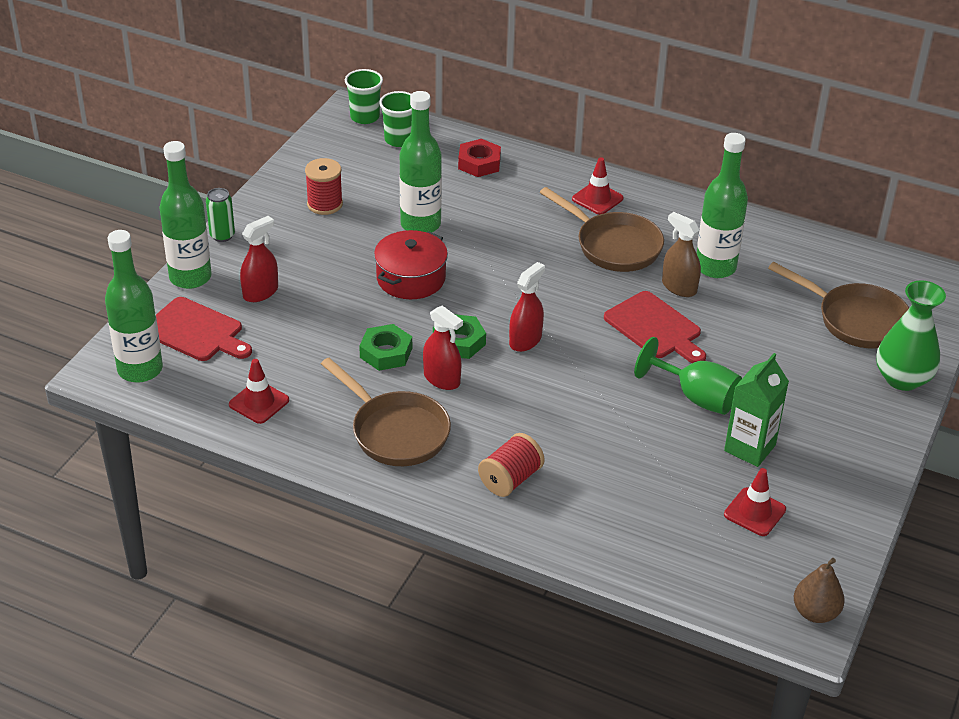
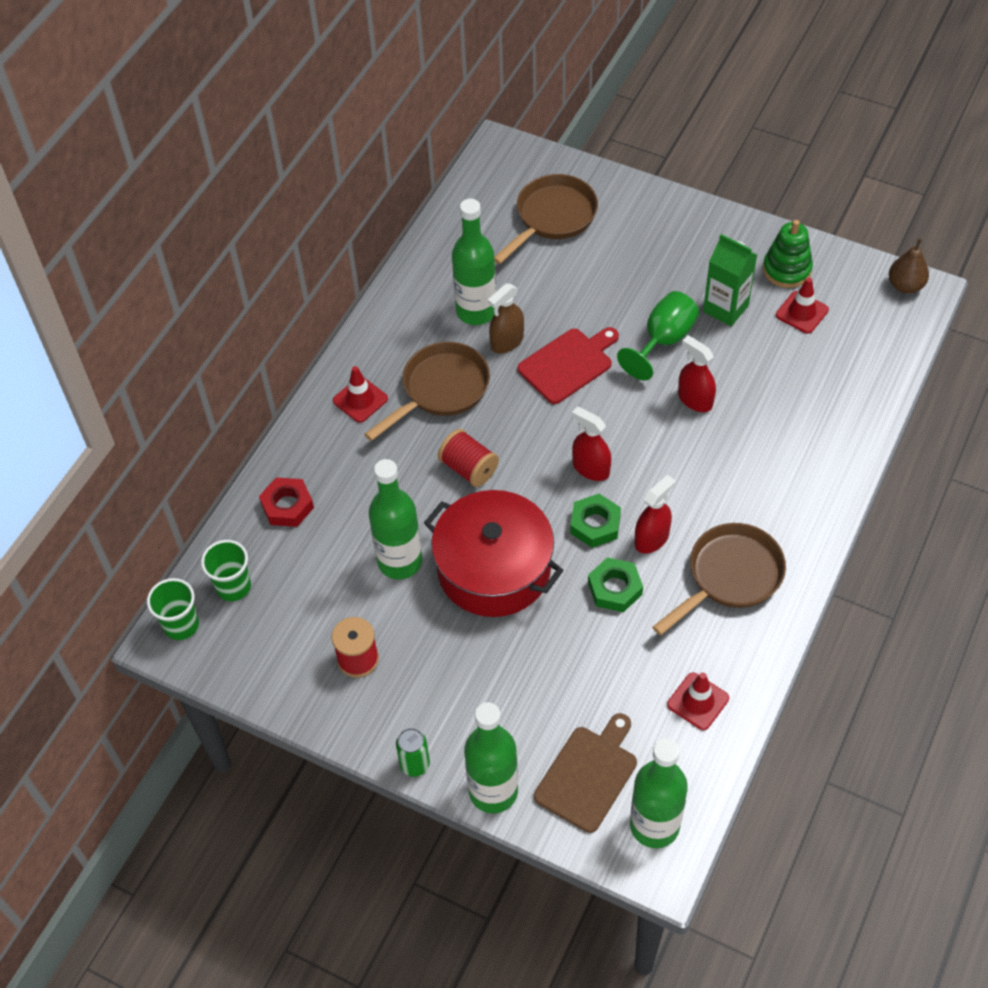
camera: 85 degrees left, 15 degrees up
red cutting board [156,297,252,361] -> brown cutting board [534,713,637,833]
red spray bottle [240,216,278,302] -> red spray bottle moved to [678,335,716,412]
red pot [374,230,448,299] -> red pot [424,490,564,617], size x1.53
red spool [478,433,545,497] -> red spool moved to [438,429,499,487]
green vase [876,280,946,391] -> none
none -> green stacking toy [763,220,813,288]

